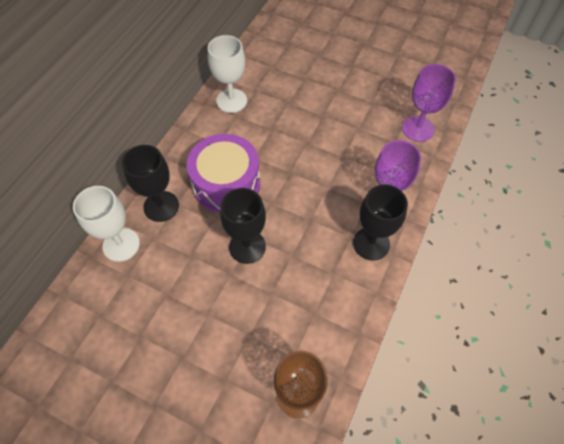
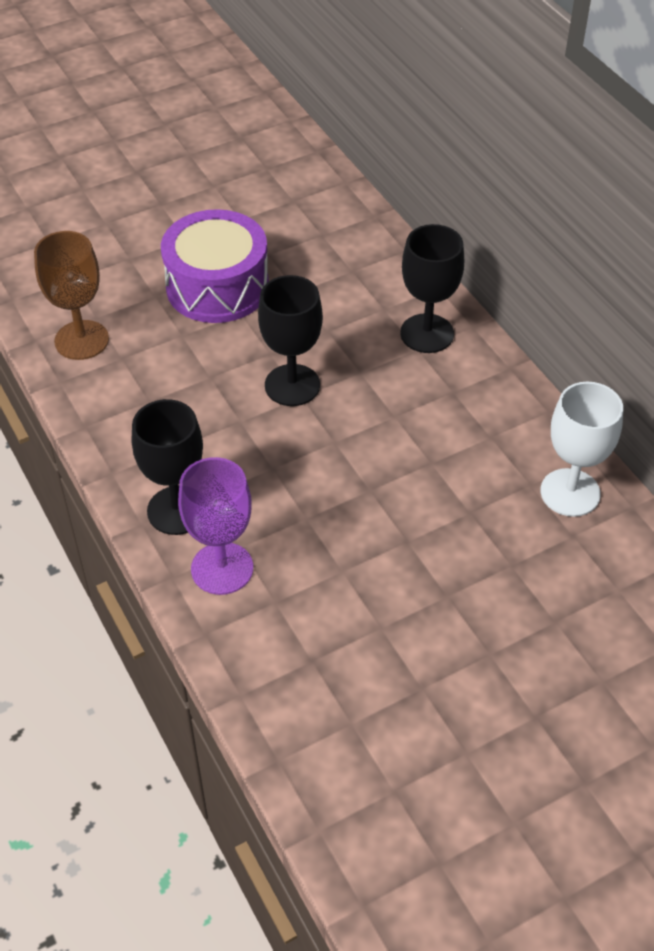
camera: 125 degrees right, 10 degrees down
white goblet [73,186,140,262] -> none
purple drum [187,134,260,213] -> purple drum moved to [161,209,269,323]
purple goblet [402,64,456,142] -> none

